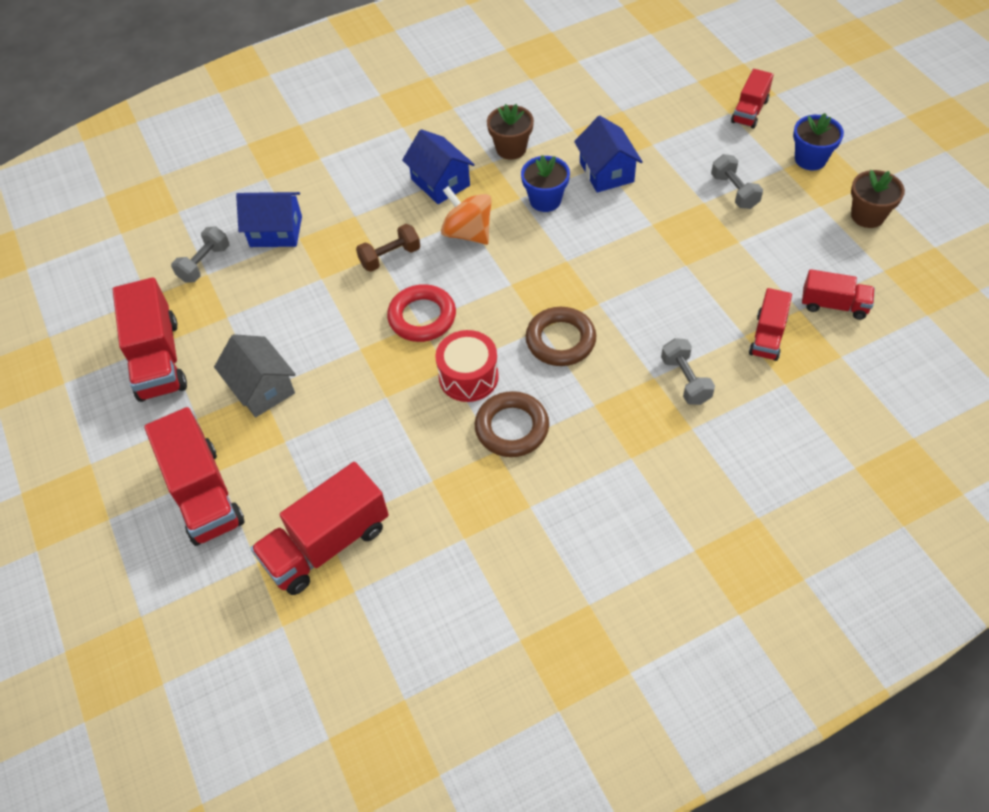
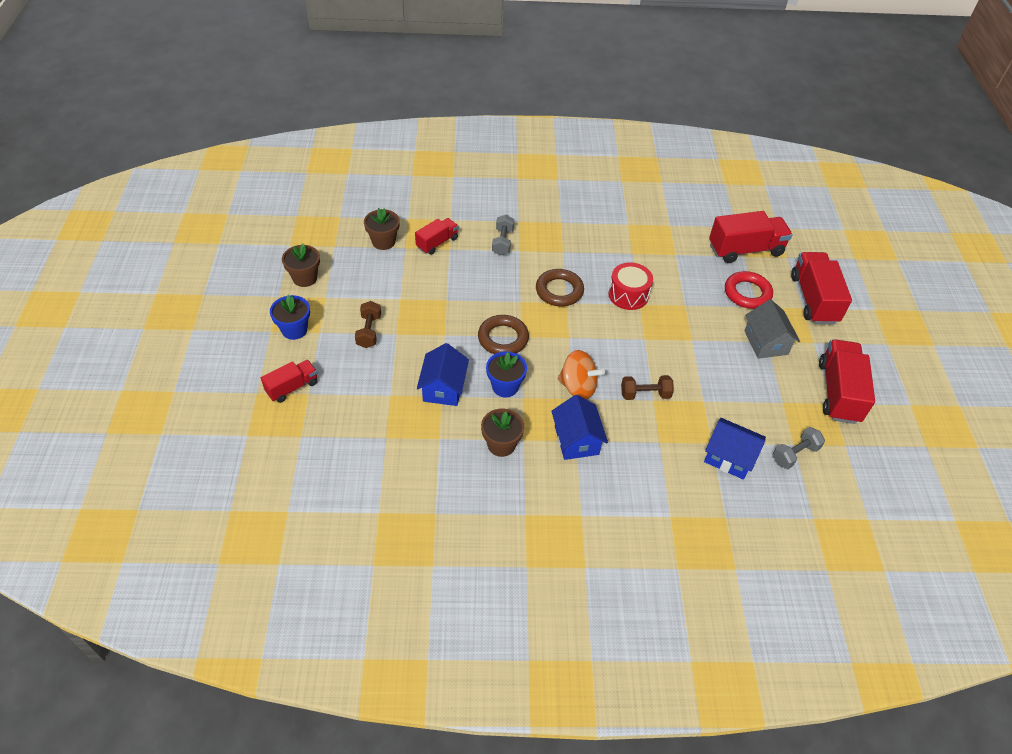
camera: 160 degrees left, 5 degrees down
red ring [387,284,456,342] -> red ring moved to [725,271,773,309]
orange spinning top [441,186,492,245] -> orange spinning top turned 45 degrees counterclockwise [558,350,605,400]
brown ring [475,391,549,457] -> brown ring moved to [478,315,529,354]
grey dumbbell [711,154,763,209] -> brown dumbbell [355,301,381,348]
red truck [802,269,875,320] -> brown flower pot [364,208,400,250]

